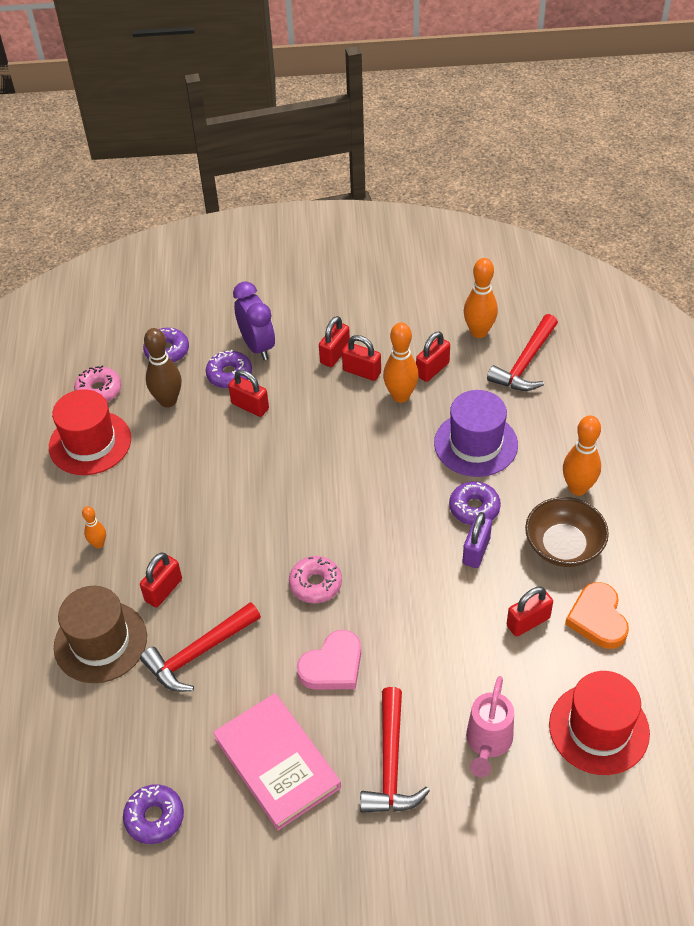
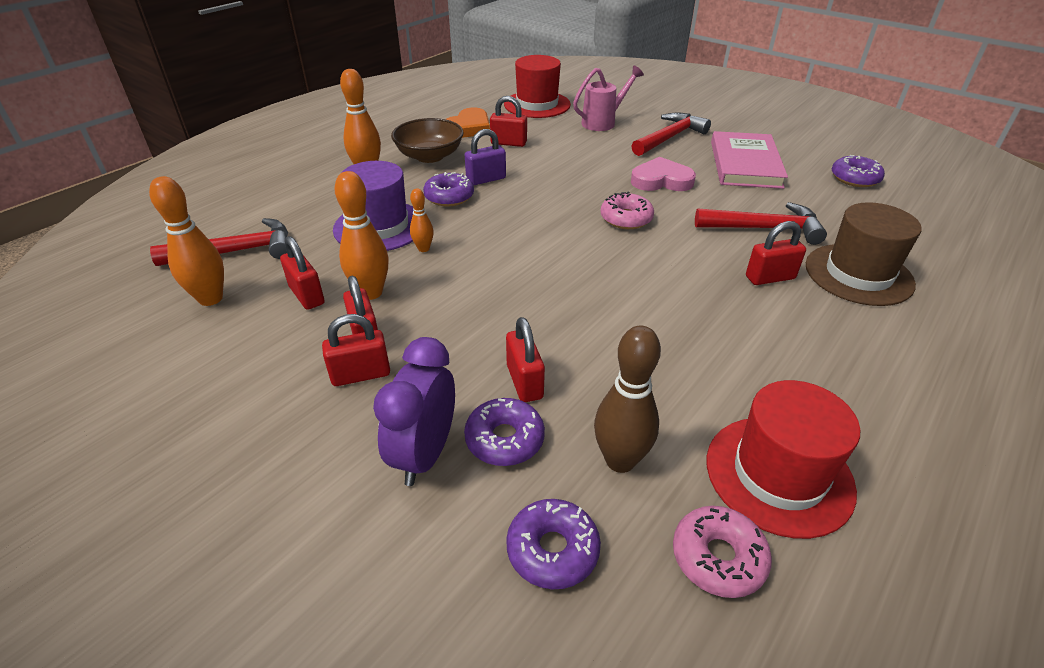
camera: 140 degrees left, 10 degrees down
orange bowling pin [82,506,106,548] -> orange bowling pin moved to [410,189,434,252]
red padlock [416,331,450,382] -> red padlock turned 60 degrees clockwise [280,236,325,310]

